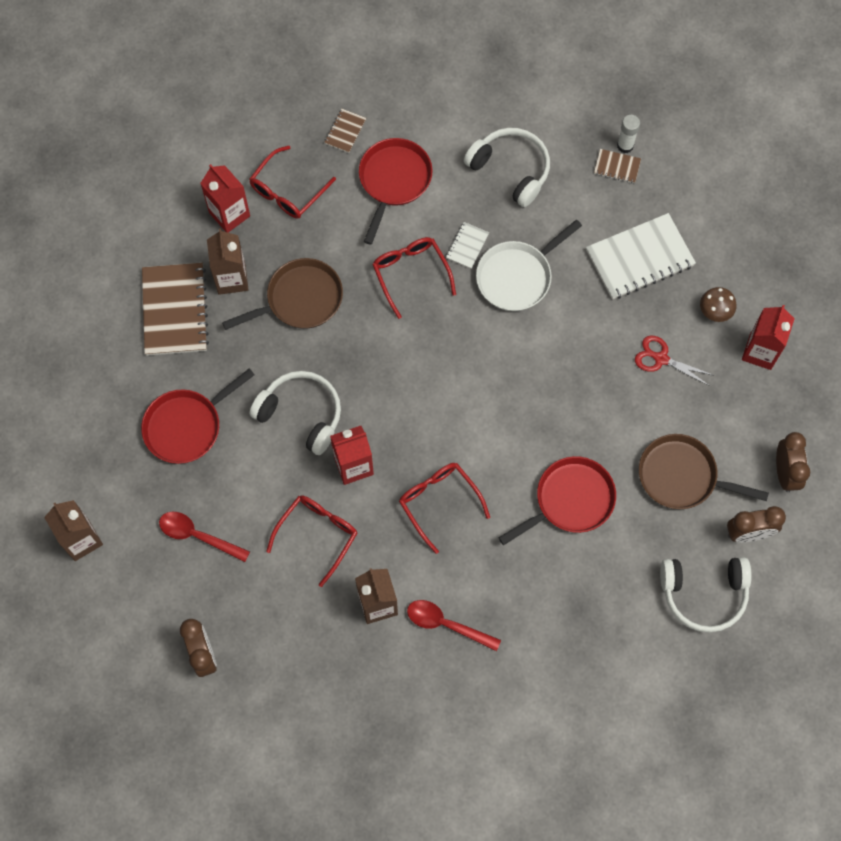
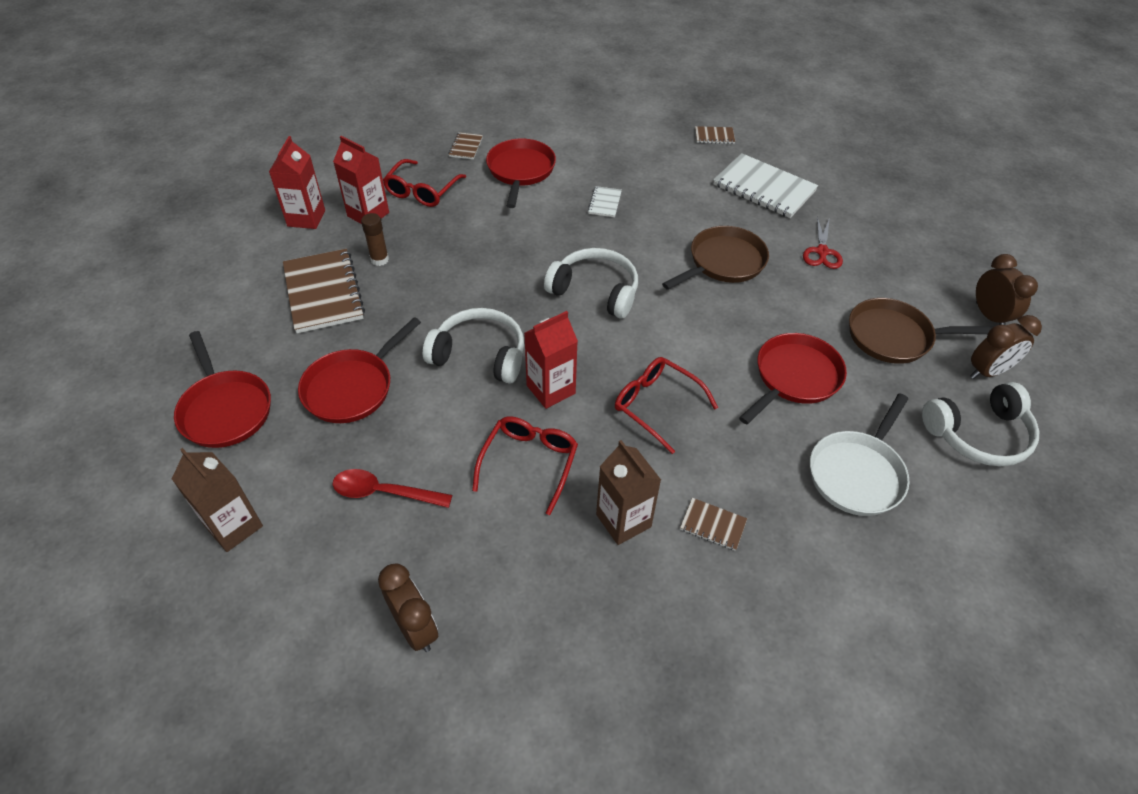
camera: 15 degrees left, 20 degrees down
brown carton [207,228,249,295] -> brown glue stick [361,213,389,266]
brown pan [222,258,343,330] -> brown pan moved to [662,226,769,290]
red glasses [372,237,456,319] -> none
red spoon [407,600,501,651] -> brown notebook [680,498,747,551]
white headphones [464,128,550,207] -> white headphones moved to [544,248,638,319]
white pan [476,220,582,311] -> white pan moved to [810,393,910,516]
white notebook [586,213,696,300] -> white notebook turned 75 degrees clockwise [714,153,818,218]
white glue stick [617,115,640,153] -> none
red scissors [635,335,713,386] -> red scissors turned 90 degrees counterclockwise [803,217,843,269]
brown mushroom [700,287,736,322] -> none
red carton [742,305,795,370] -> red carton moved to [269,136,325,229]
none -> red pan [174,331,271,448]

